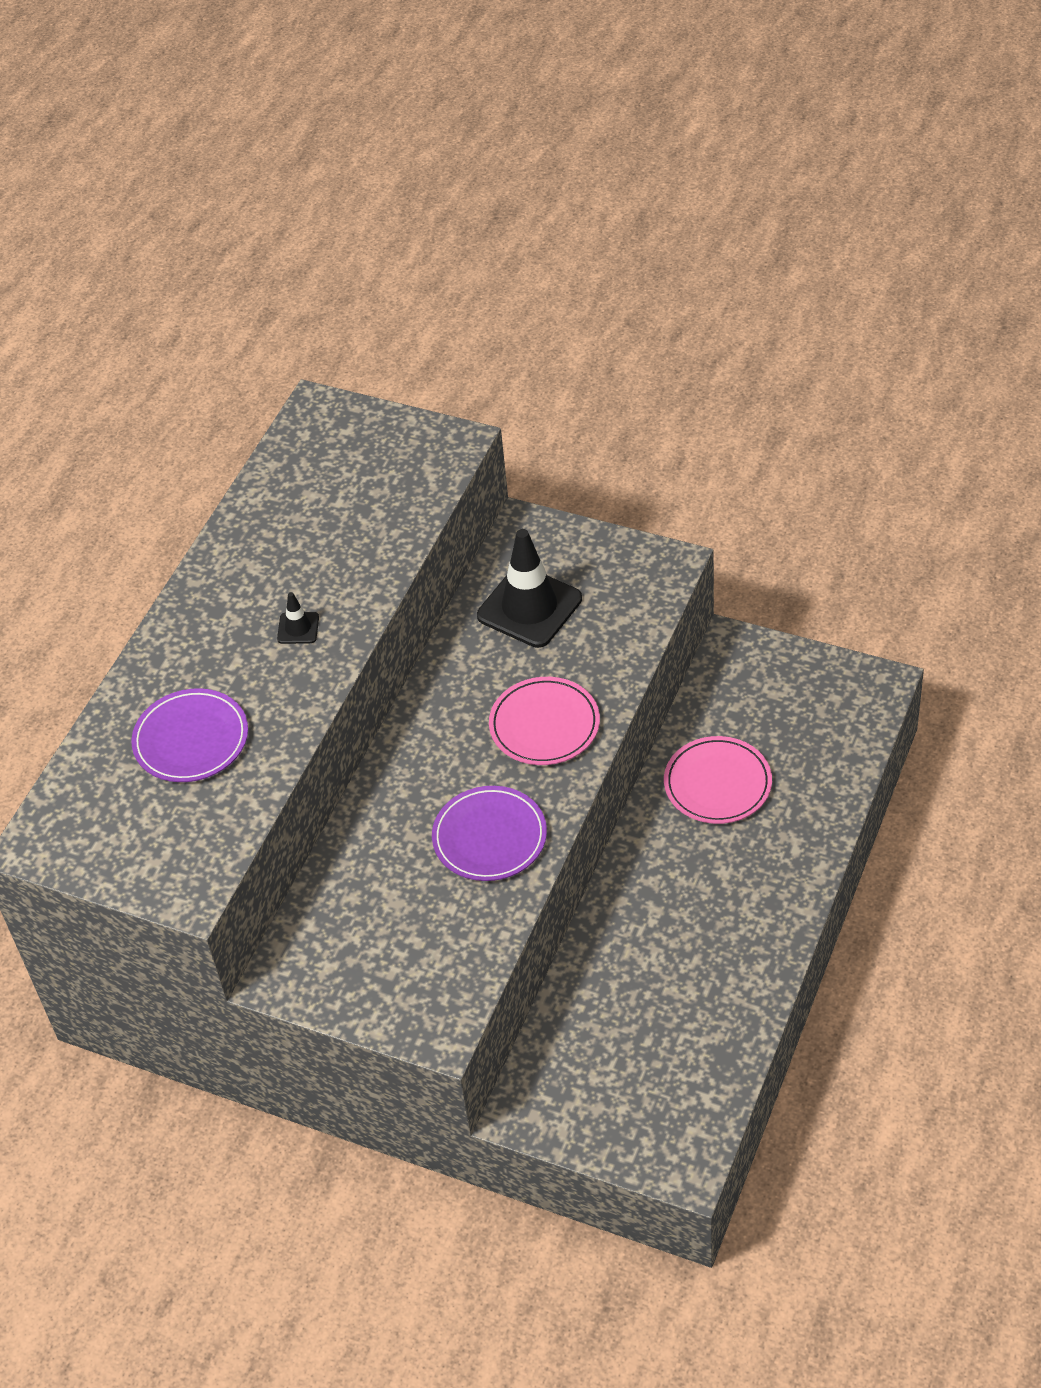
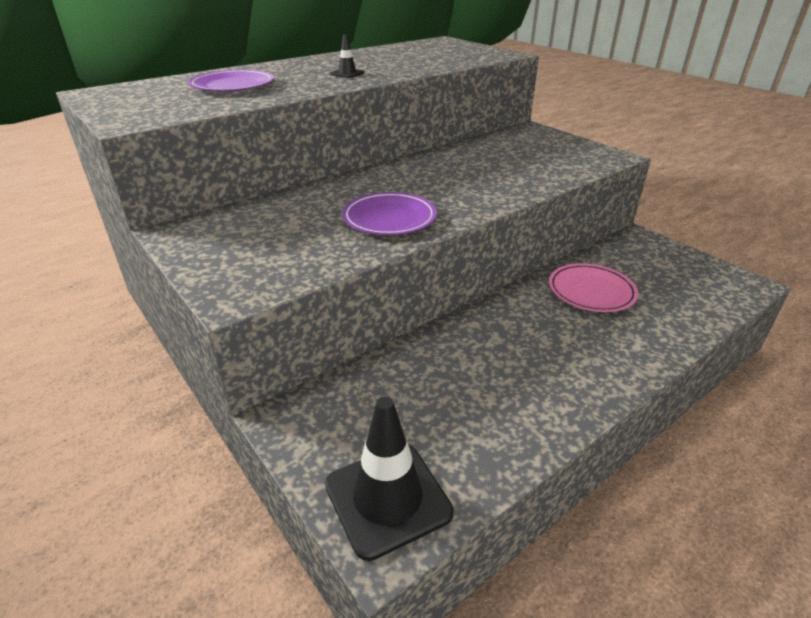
camera: 25 degrees right, 15 degrees down
black traffic cone [477,529,582,648] -> black traffic cone moved to [325,397,454,561]
pink plate [489,677,600,765] -> none

